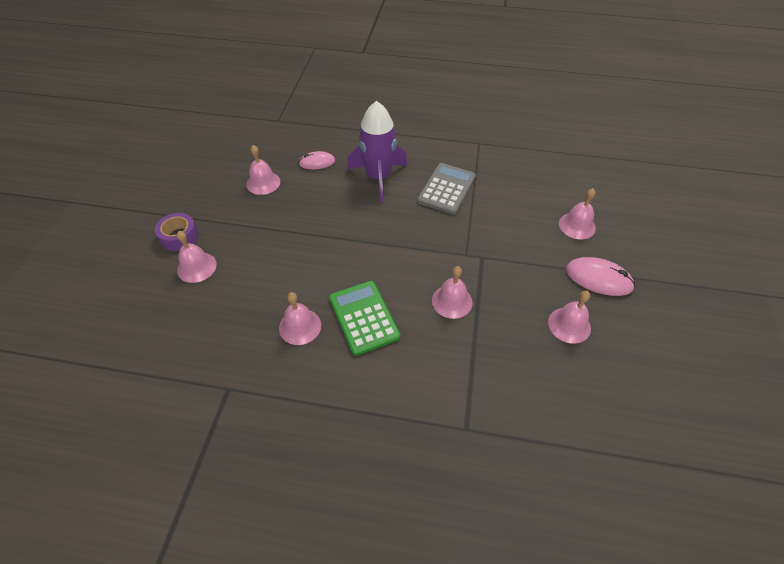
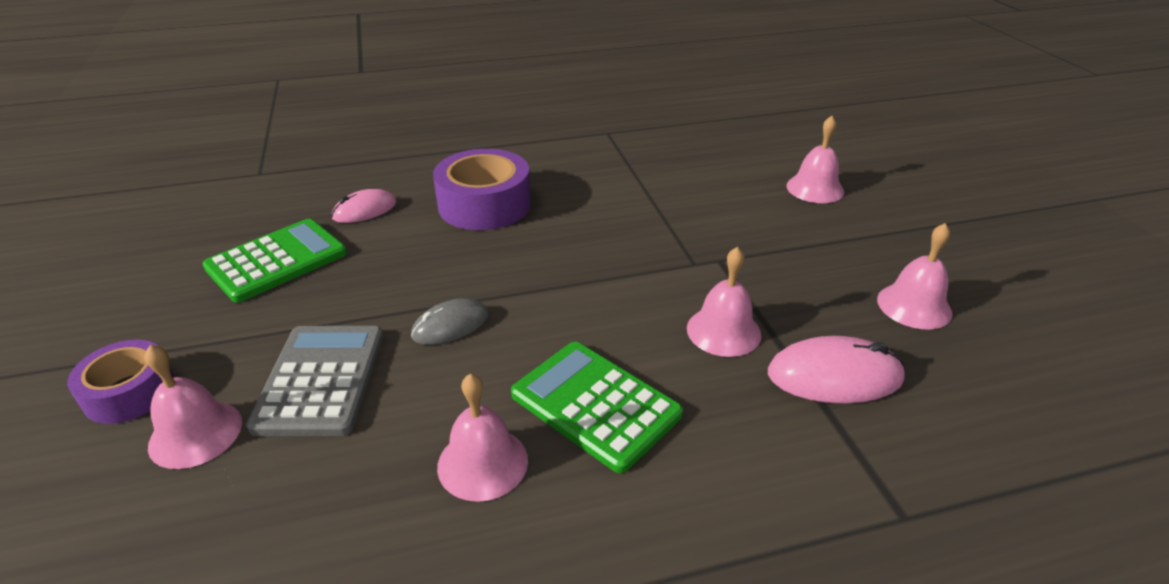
camera: 25 degrees left, 15 degrees down
pink bell [246,145,280,195] -> green calculator [202,219,347,303]
purple rocket [347,101,407,203] -> purple tape [433,149,531,230]
grey calculator [417,163,476,215] -> grey calculator moved to [246,326,383,436]
pink mouse [566,257,635,296] -> pink mouse moved to [768,336,905,404]
none -> grey mouse [411,298,489,345]

